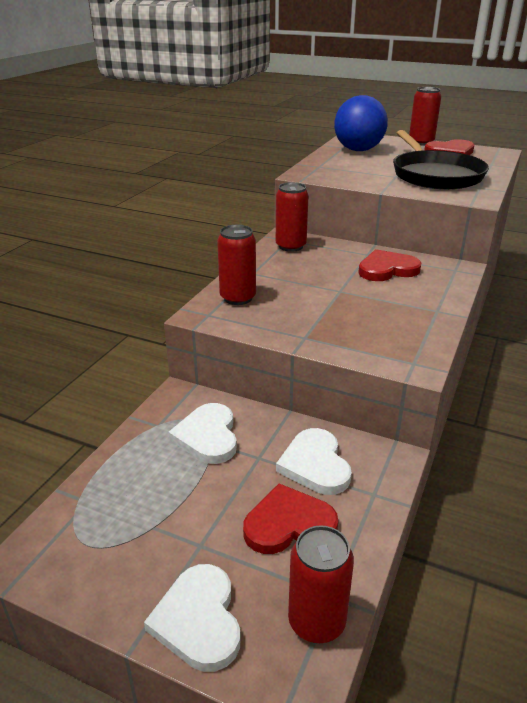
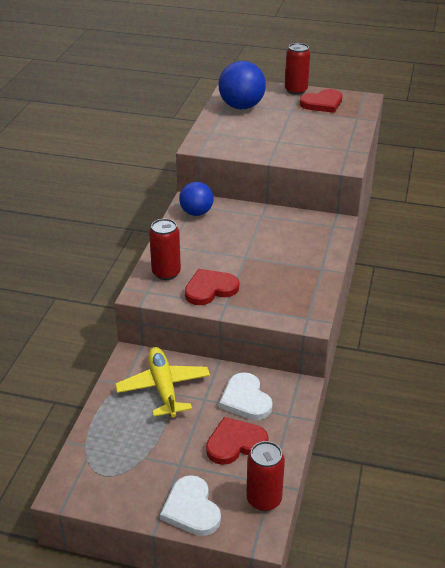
camera: 10 degrees left, 5 degrees up
white heart [168,403,237,464] -> yellow plane [115,347,210,418]
red can [276,182,309,252] -> blue ball [179,182,213,216]
red heart [358,249,421,281] -> red heart moved to [185,269,239,305]
black pan [393,130,489,190] -> none

